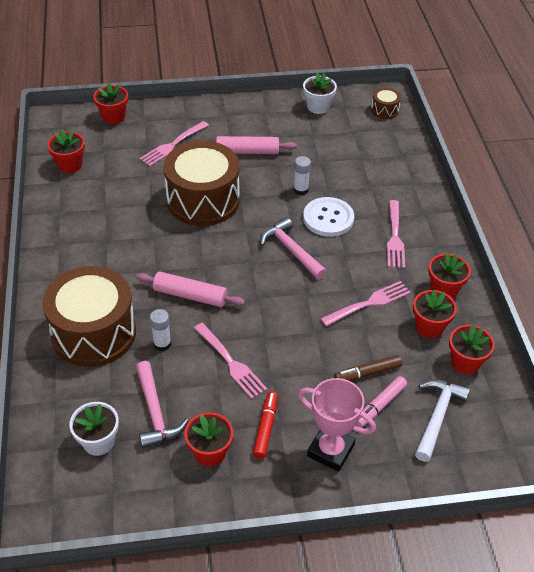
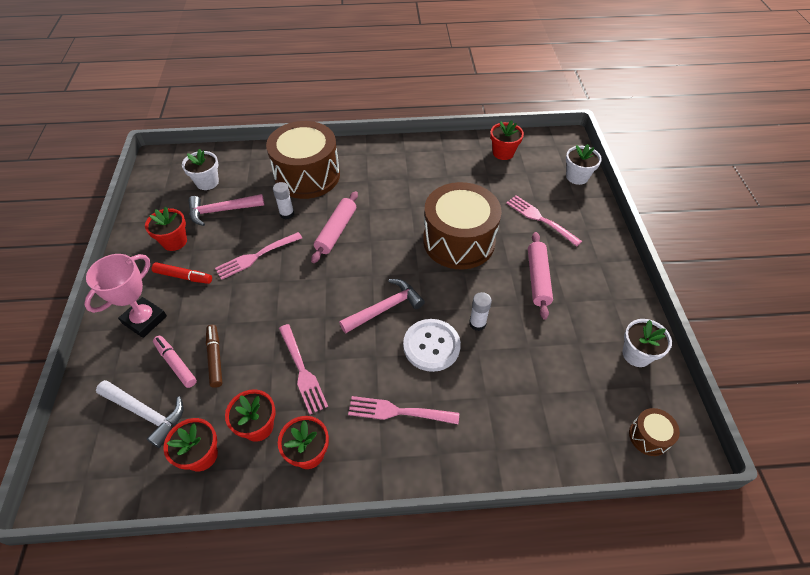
camera: 95 degrees right, 5 degrees up
red flower pot [93,82,128,124] -> white flower pot [566,144,602,185]

